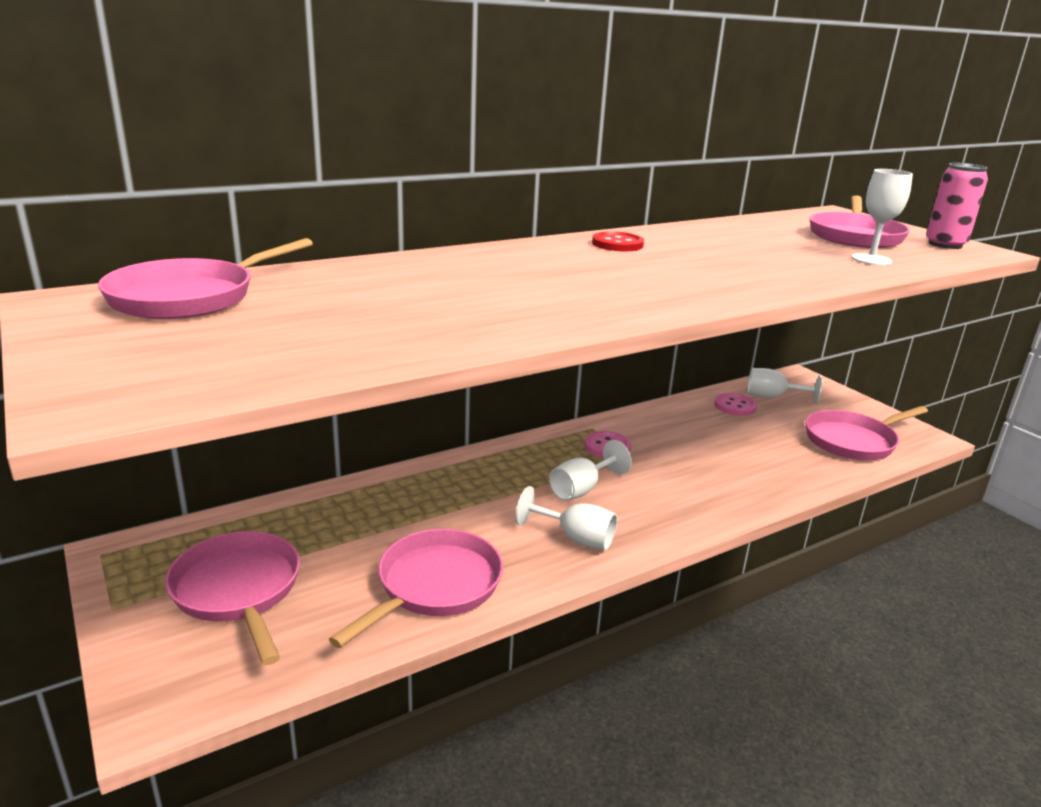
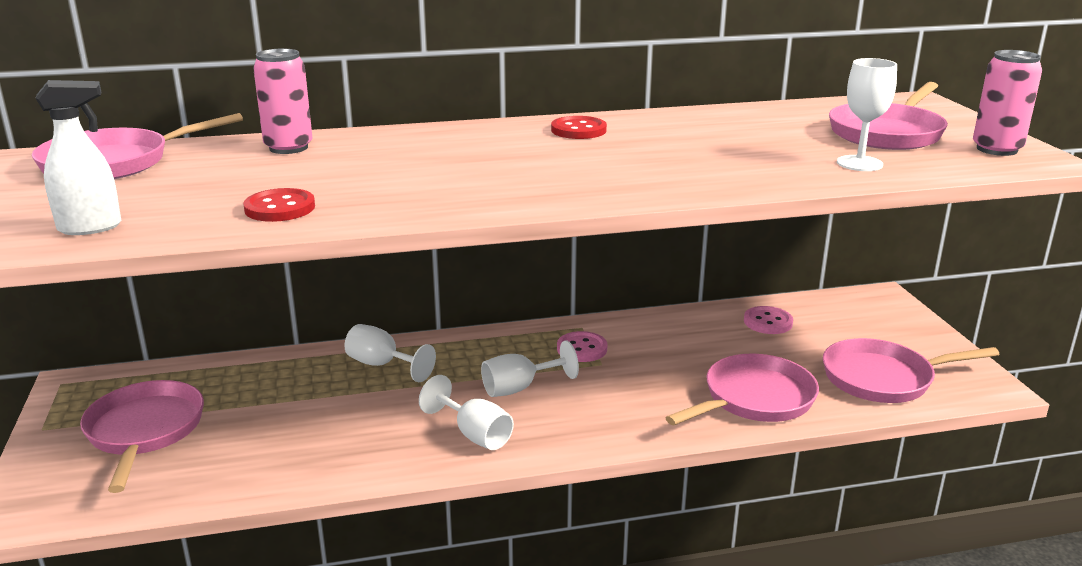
camera: 20 degrees right, 0 degrees up
pink pan [329,529,503,648] -> pink pan moved to [665,354,819,425]
white goblet [748,368,822,404] -> white goblet moved to [344,324,436,382]
none -> white spray bottle [35,80,121,235]
none -> red button [243,188,315,222]
none -> pink can [253,49,313,154]

